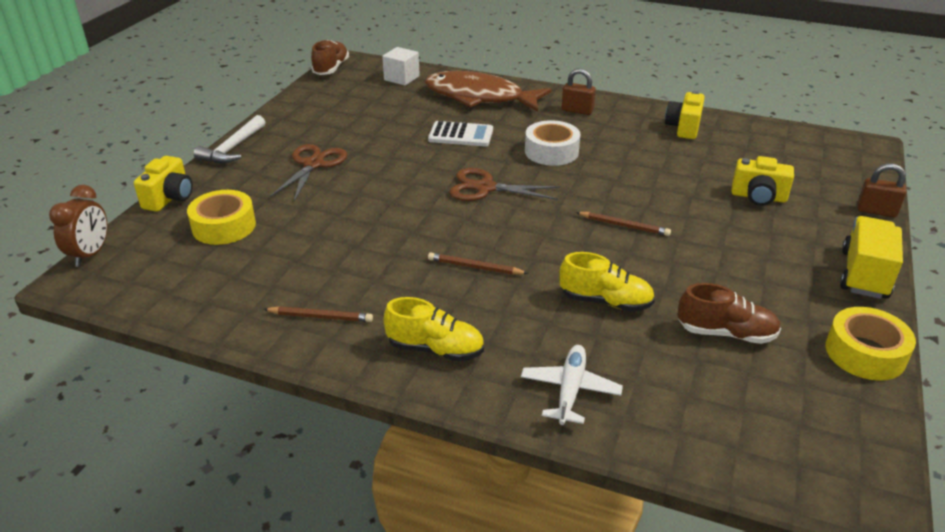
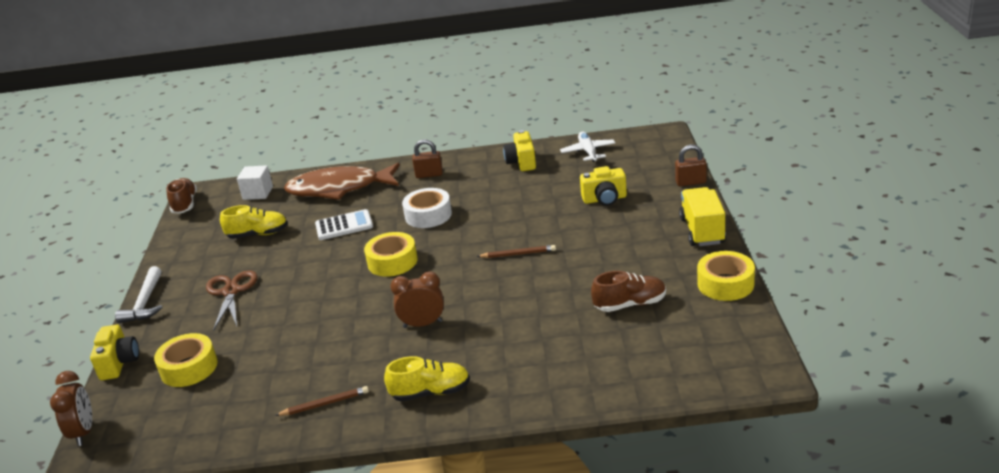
camera: 20 degrees left, 5 degrees down
brown pencil [428,253,528,275] -> brown clock [390,271,444,328]
brown scissors [449,168,560,201] -> yellow tape [364,232,418,277]
white plane [521,345,623,425] -> white plane moved to [560,132,616,162]
yellow shoe [559,252,655,312] -> yellow shoe moved to [220,205,288,239]

